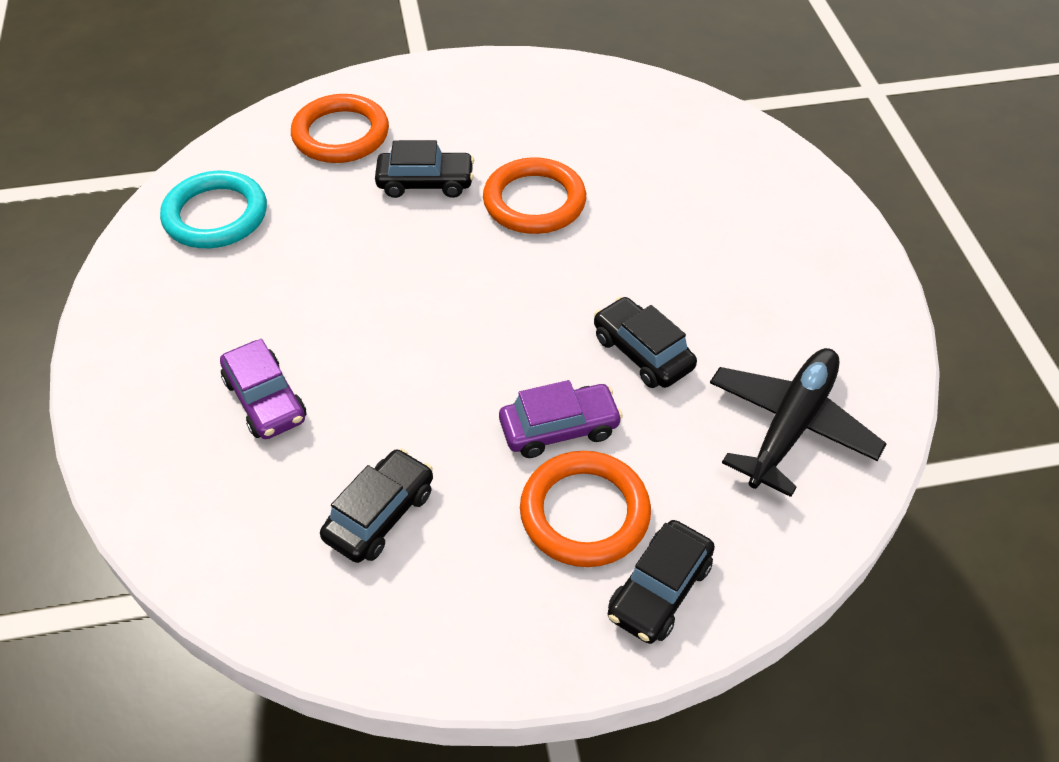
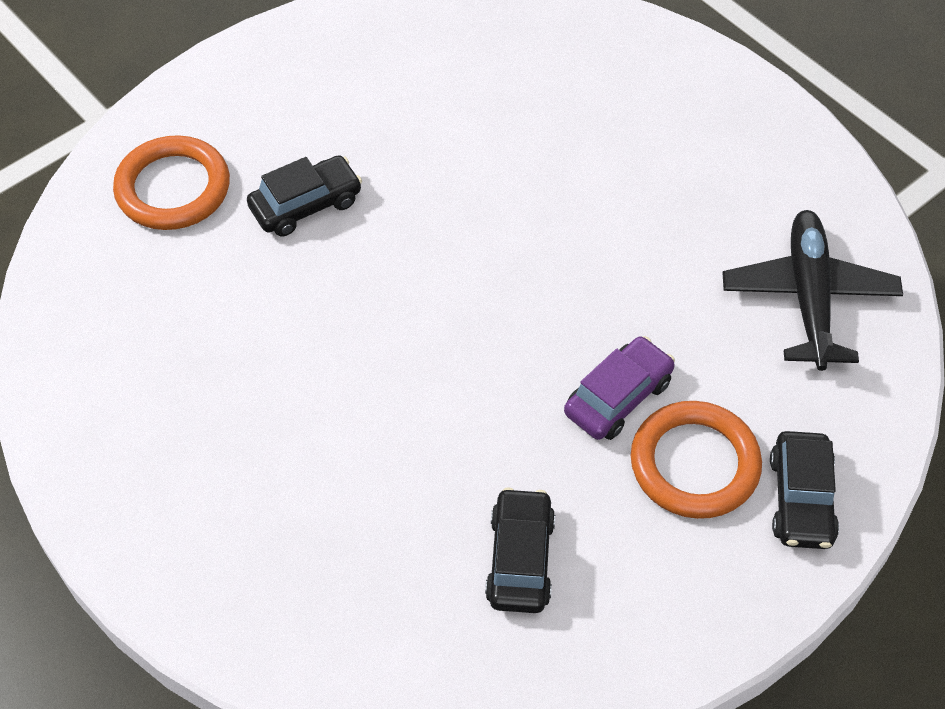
camera: 30 degrees left, 5 degrees up
turquoise ring [160,171,267,248] -> none
purple car [220,339,306,439] -> none
orange ring [483,157,586,234] -> none
black car [594,297,697,388] -> none

